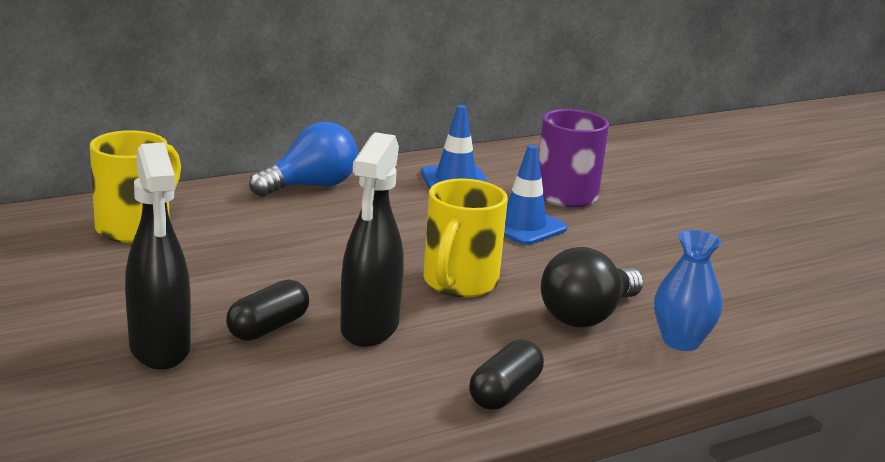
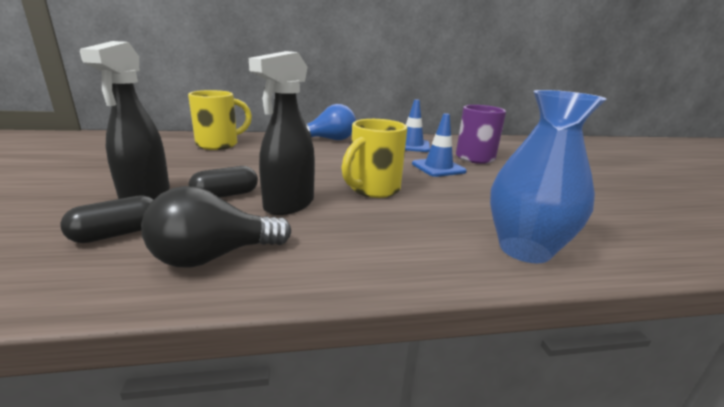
camera: 20 degrees right, 0 degrees up
black capsule [469,339,544,410] -> black capsule moved to [60,195,154,243]
black light bulb [541,247,644,327] -> black light bulb moved to [141,186,291,268]
blue vase [654,230,722,351] -> blue vase [490,90,606,263], size x1.58

